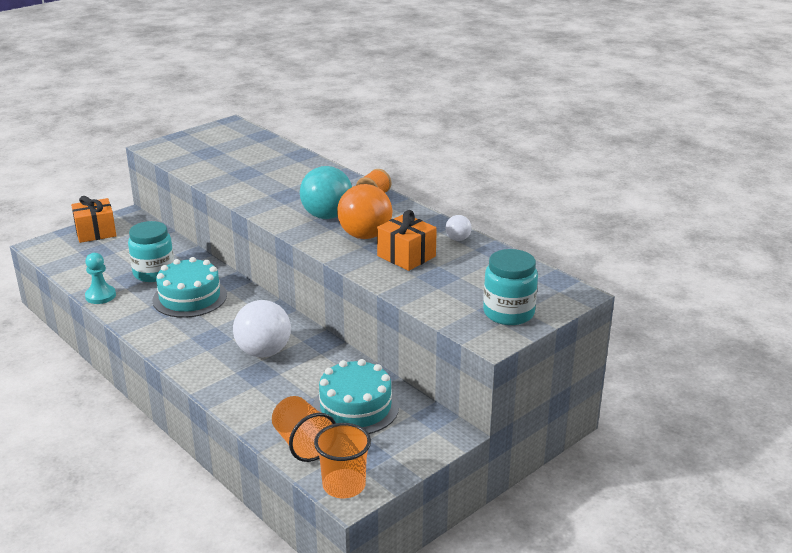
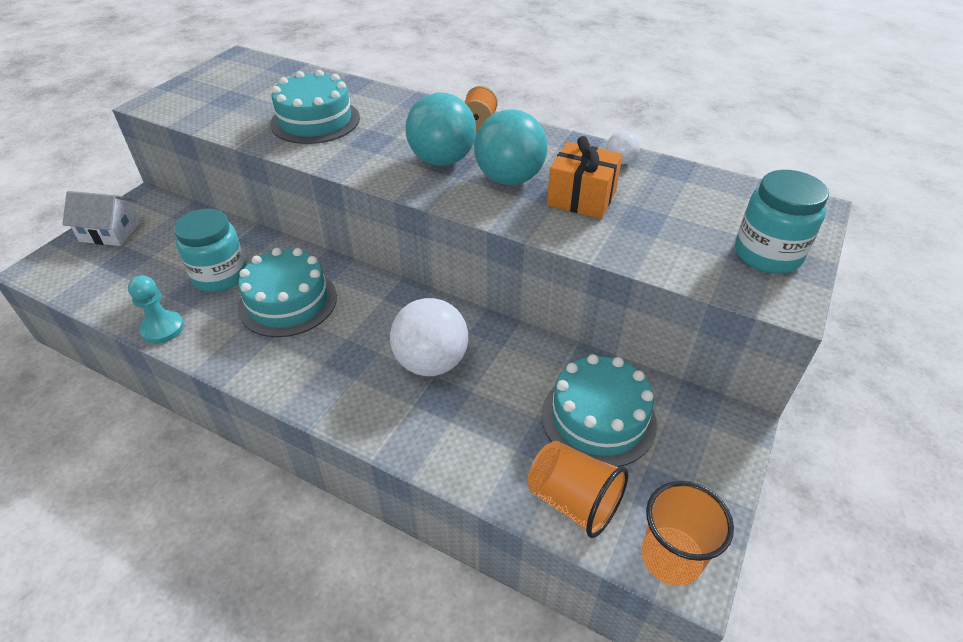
camera: 20 degrees left, 15 degrees up
orange gift [71,196,116,243] -> white house [62,191,141,246]
orange ball [337,184,392,239] -> turquoise ball [474,110,548,185]
none -> turquoise cake [270,70,360,144]

